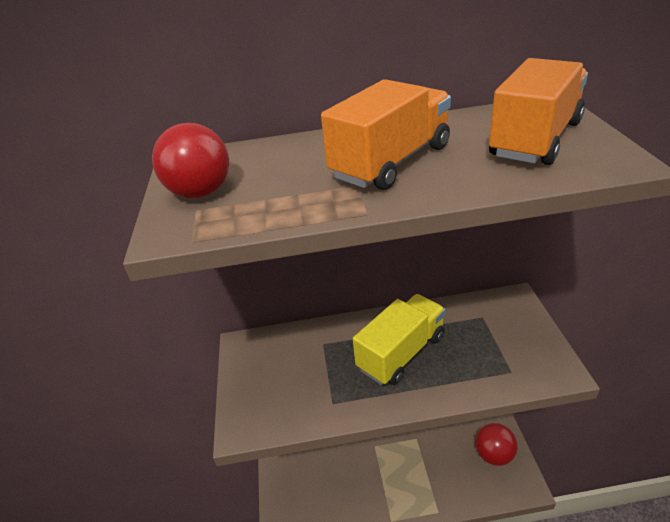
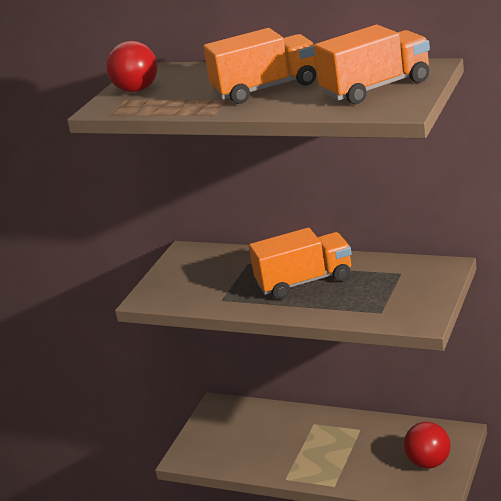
camera: 30 degrees right, 10 degrees down
yellow truck [353,294,446,385] -> orange truck [249,228,352,299]

